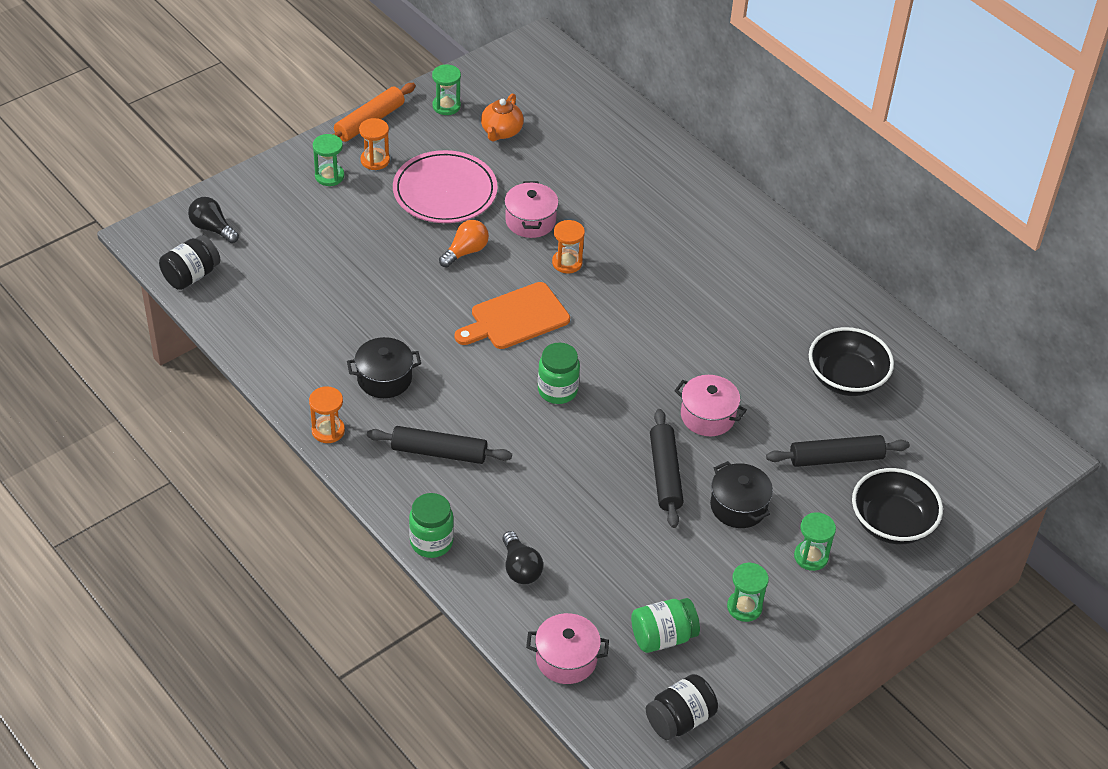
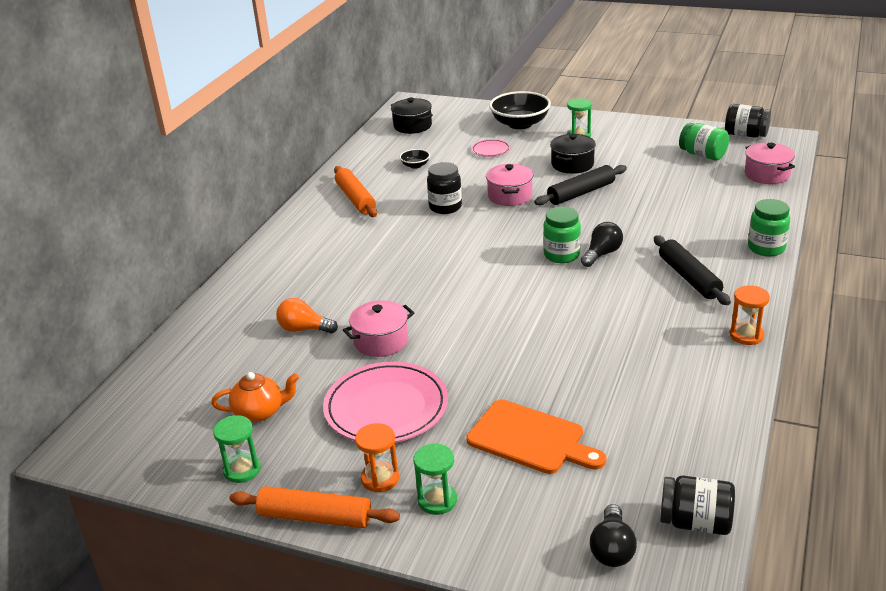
camera: 115 degrees left, 15 degrees down
black pot [347,337,421,398] -> black pot moved to [391,98,433,134]
orange light bulb [439,220,489,267] -> orange light bulb moved to [276,298,338,334]
orange cutting board [455,282,570,349] -> orange cutting board moved to [466,399,606,474]
black light bulb [502,531,543,584] -> black light bulb moved to [581,222,623,267]
orange hourglass [552,220,585,274] -> none
green hourglass [727,562,769,622] -> none
black rolling pin [766,435,910,467] -> pink plate [471,139,511,157]
black bowl [809,327,894,396] -> black bowl [399,149,430,169], size x0.47
none -> orange rolling pin [334,166,377,217]
none -> black jar [427,162,462,214]

